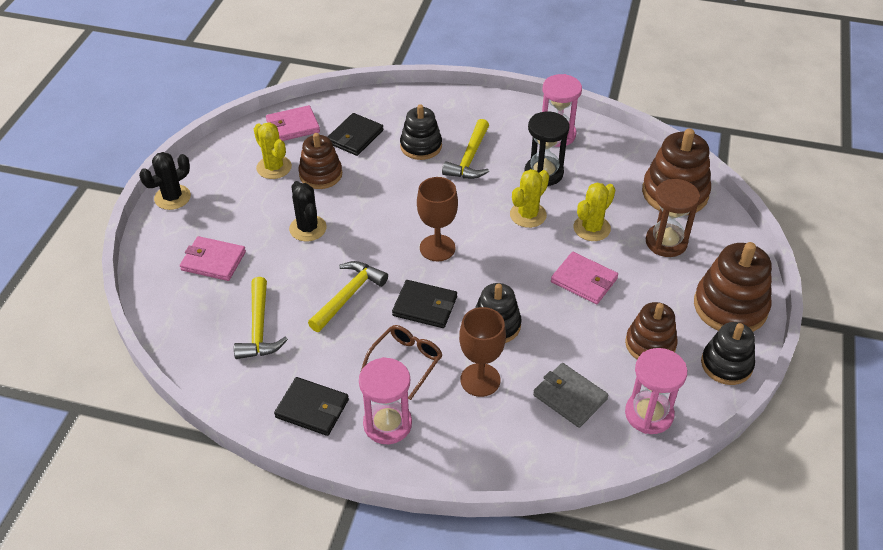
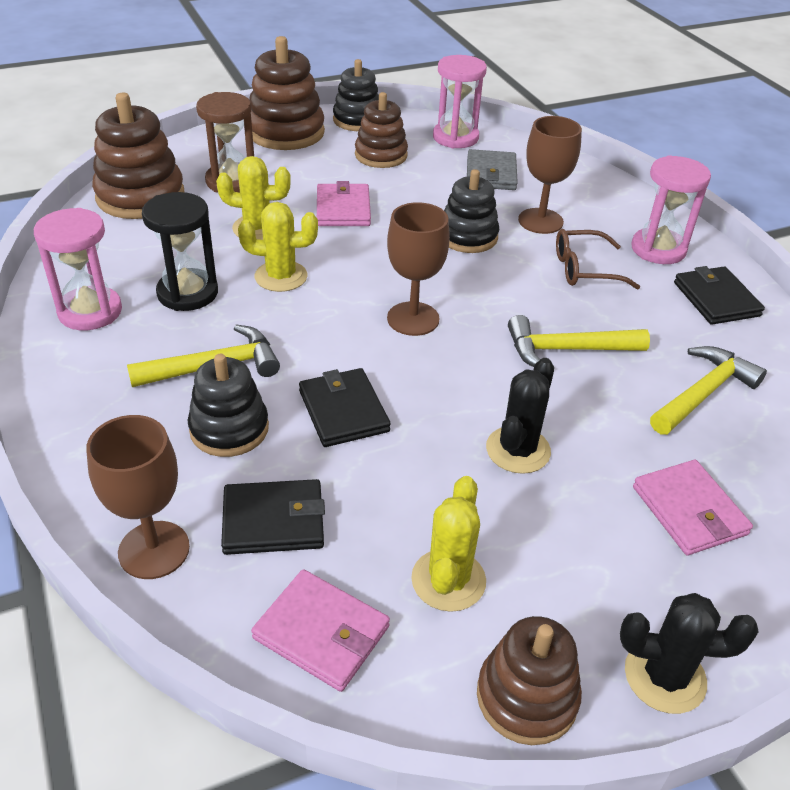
camera: 130 degrees left, 5 degrees down
brown stacking toy [298,133,342,189] -> brown stacking toy moved to [477,616,582,745]
black wallet [392,280,457,328] -> black wallet moved to [299,368,391,447]
none -> brown goblet [86,415,190,579]

